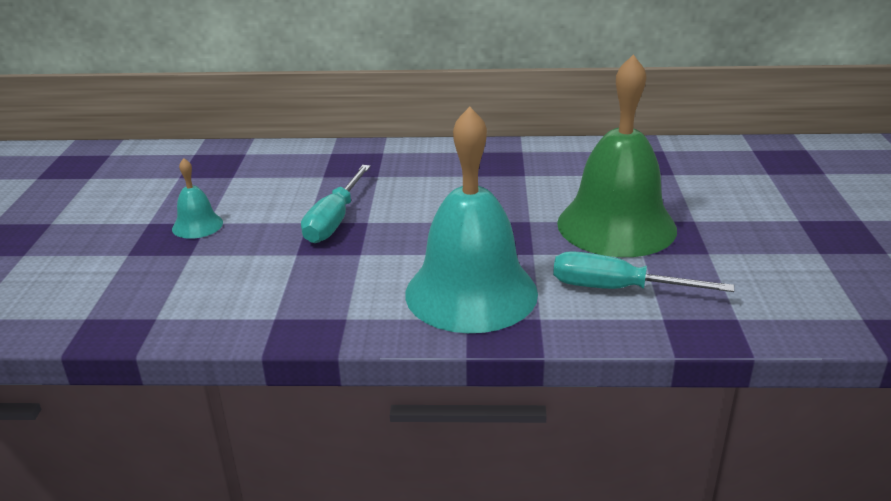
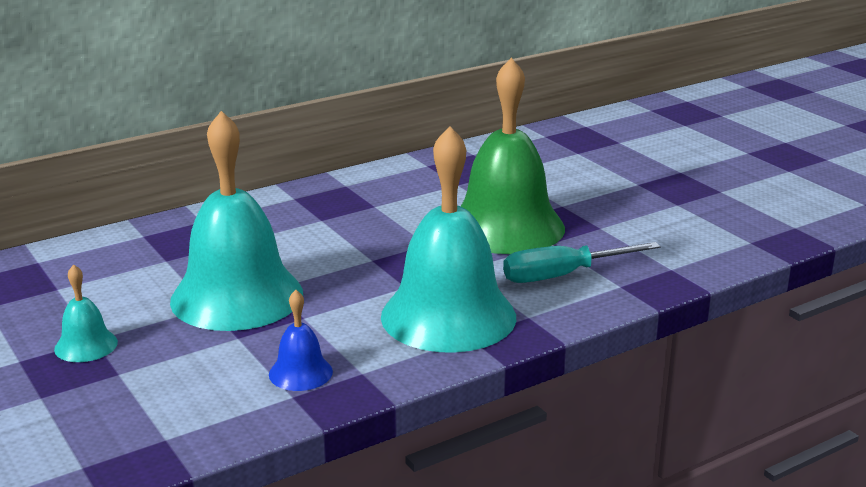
camera: 35 degrees left, 5 degrees down
turquoise screwdriver [301,165,371,243] -> turquoise bell [170,111,303,331]
none -> blue bell [269,290,333,391]

